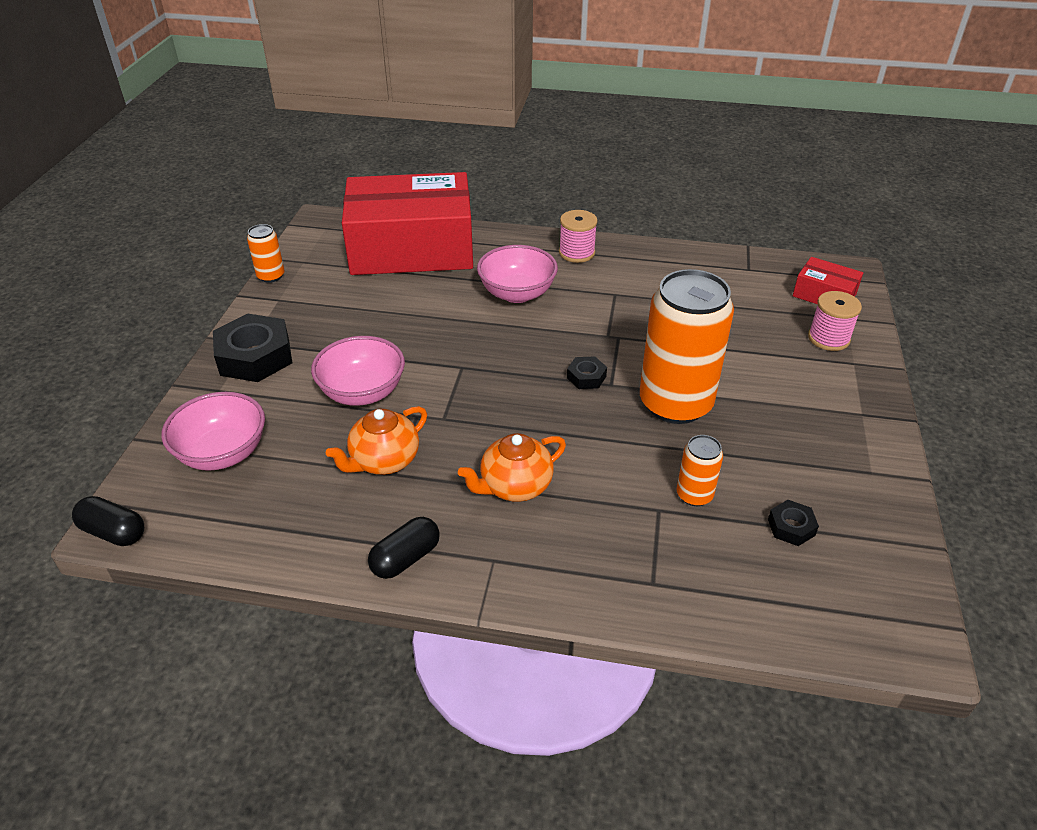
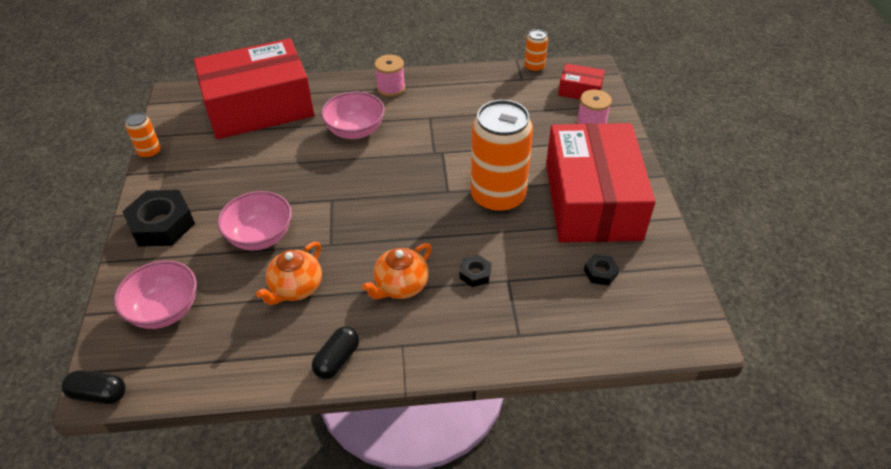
camera: 15 degrees left, 5 degrees up
black nut [567,356,607,389] -> black nut moved to [460,255,492,287]
orange can [677,435,723,506] -> orange can moved to [524,29,548,72]
none -> red box [546,123,655,243]

